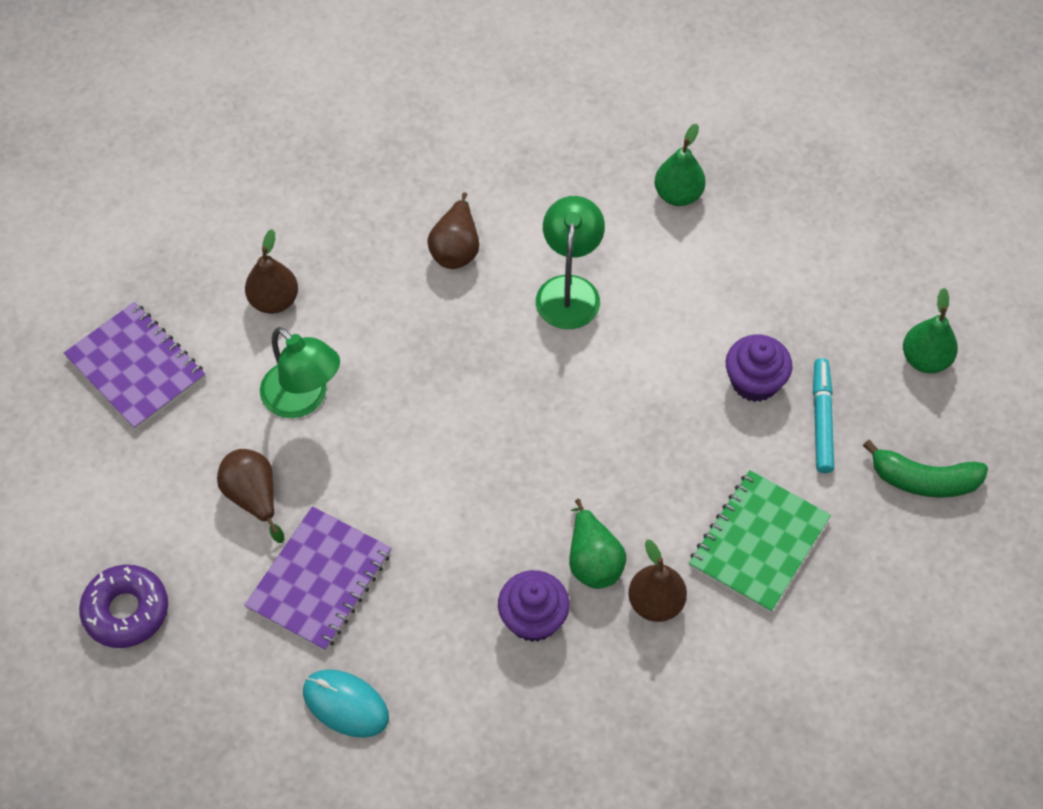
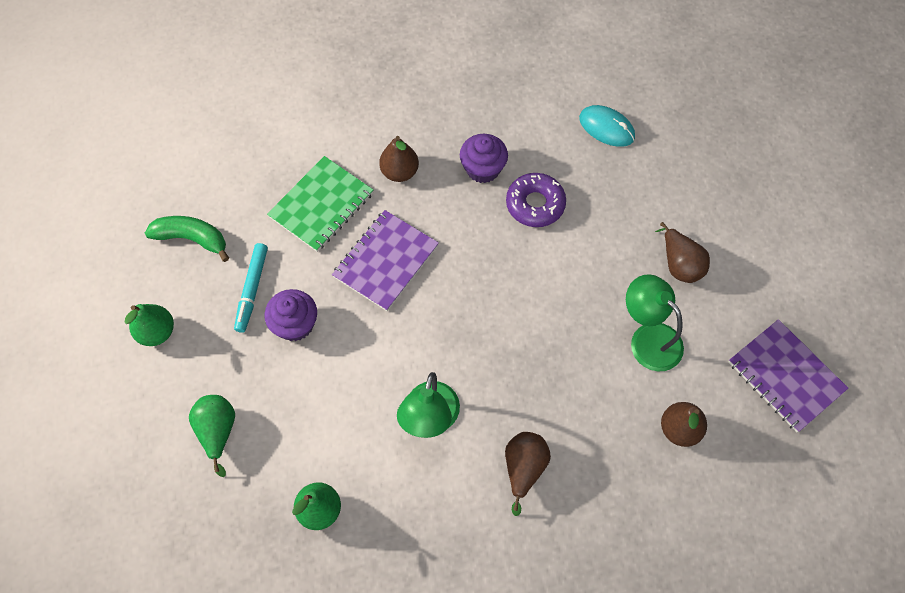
camera: 175 degrees left, 5 degrees up
purple donut [79,565,168,648] -> purple donut moved to [506,173,566,227]
purple notebook [244,506,392,651] -> purple notebook moved to [332,210,439,311]
green pear [569,499,626,589] -> green pear moved to [189,395,235,477]

